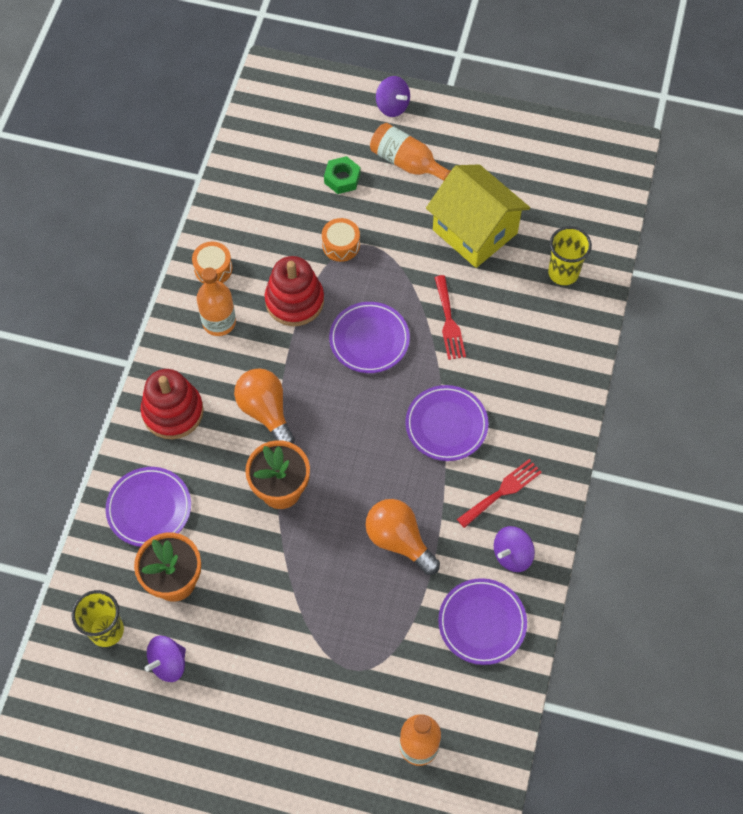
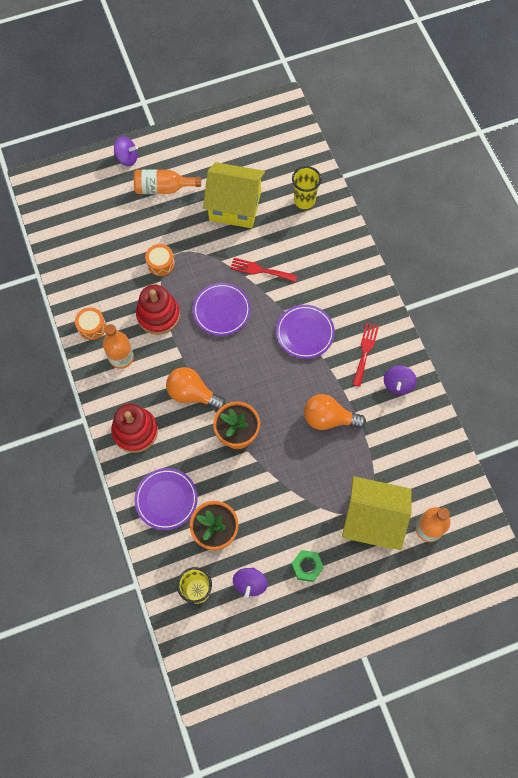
camera: 35 degrees left, 5 degrees up
green nut [324,156,360,194] -> green nut moved to [291,550,324,582]
red fork [434,275,466,360] -> red fork turned 150 degrees clockwise [230,258,297,282]
purple plate [438,578,527,665] -> none
none -> yellow house [342,476,411,550]

